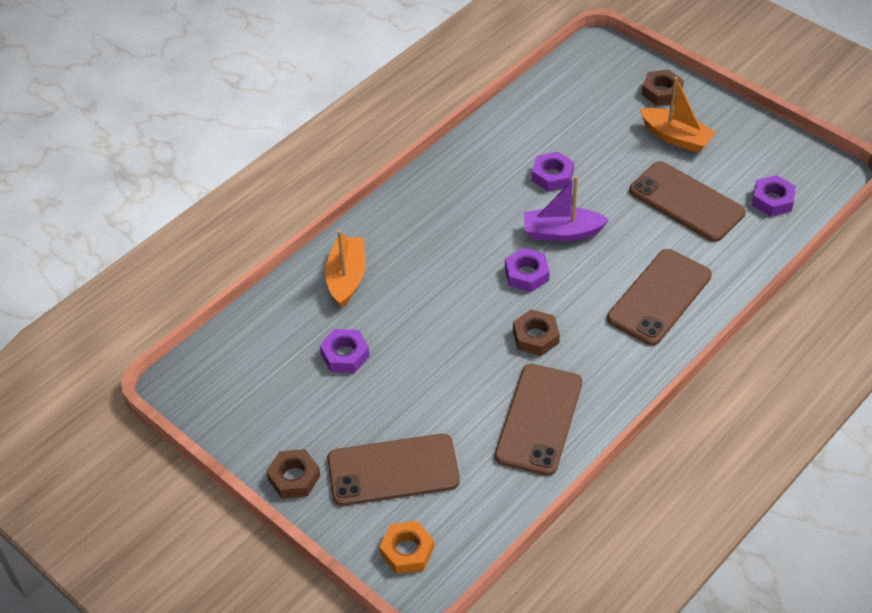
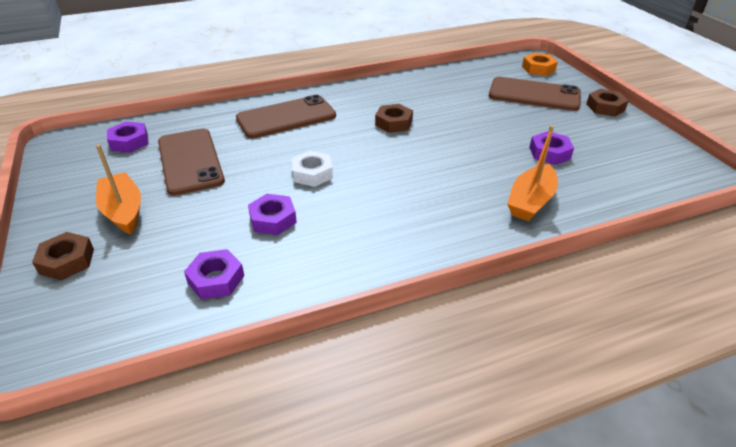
camera: 155 degrees left, 10 degrees down
brown phone [495,364,582,476] -> none
purple nut [505,248,550,292] -> purple nut moved to [184,249,244,299]
purple boat [524,176,609,241] -> white nut [292,151,333,187]

